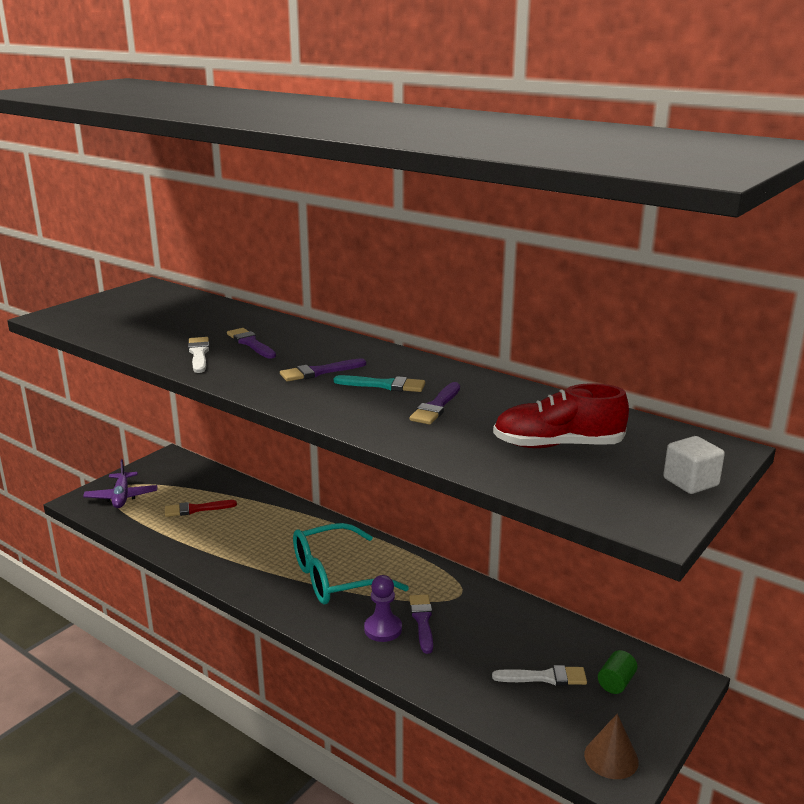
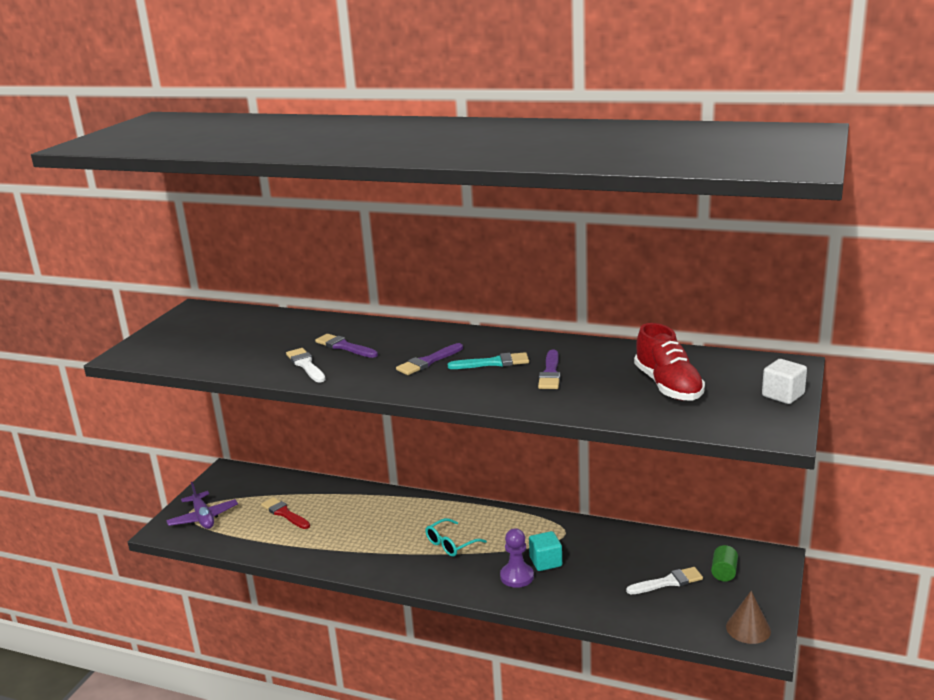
camera: 15 degrees left, 0 degrees up
red brush [165,500,237,517] -> red brush turned 75 degrees clockwise [261,497,310,529]
turquoise glasses [293,523,409,605] -> turquoise glasses [425,518,487,556], size x0.52
purple brush [409,594,433,654] -> turquoise cube [529,531,562,571]
red shoe [493,383,629,448] -> red shoe turned 90 degrees counterclockwise [634,323,705,401]

